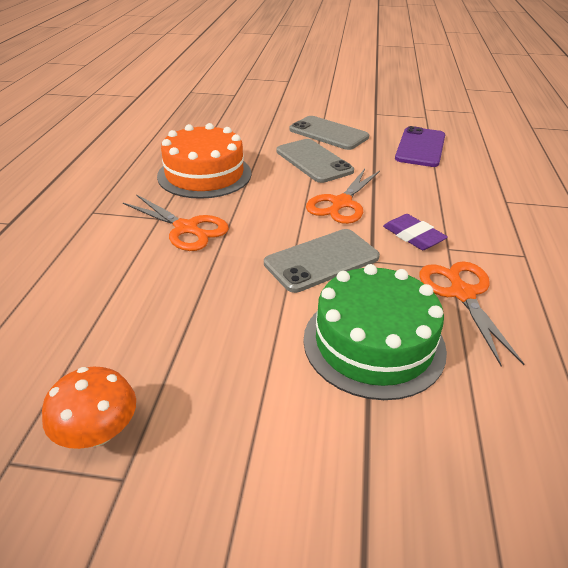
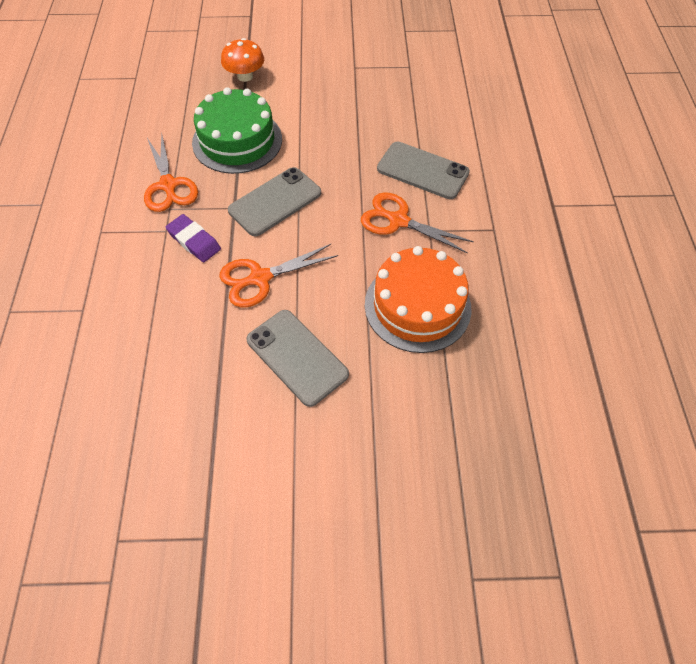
camera: 170 degrees right, 20 degrees up
orange mushroom [42,367,136,449] -> orange mushroom moved to [221,38,264,82]
grey phone [290,116,369,150] -> grey phone moved to [377,142,470,199]
orange scissors [306,169,380,224] -> orange scissors turned 135 degrees counterclockwise [219,244,338,307]
purple phone [395,126,445,167] -> none

